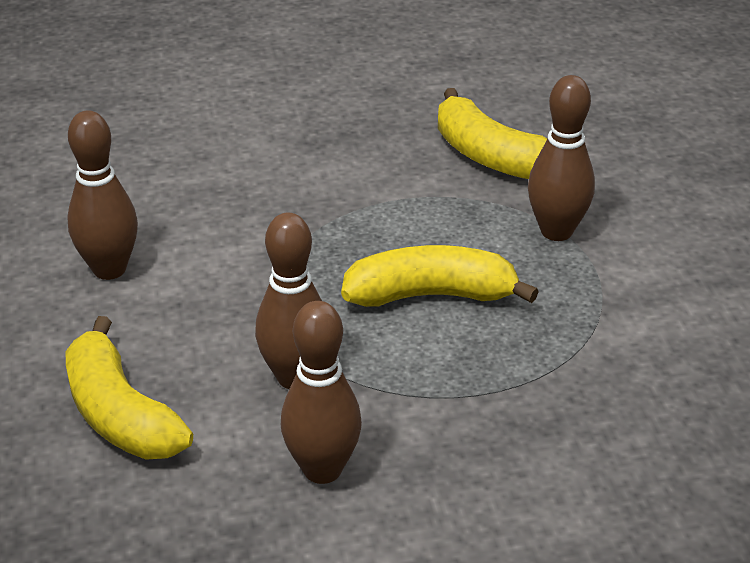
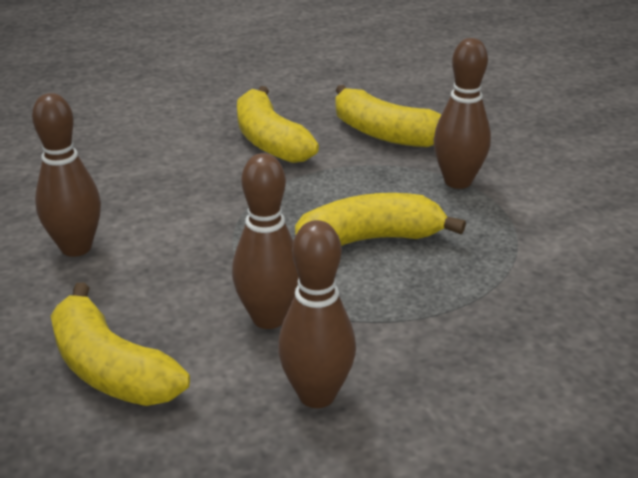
camera: 10 degrees left, 5 degrees down
none -> yellow banana [237,86,319,163]

